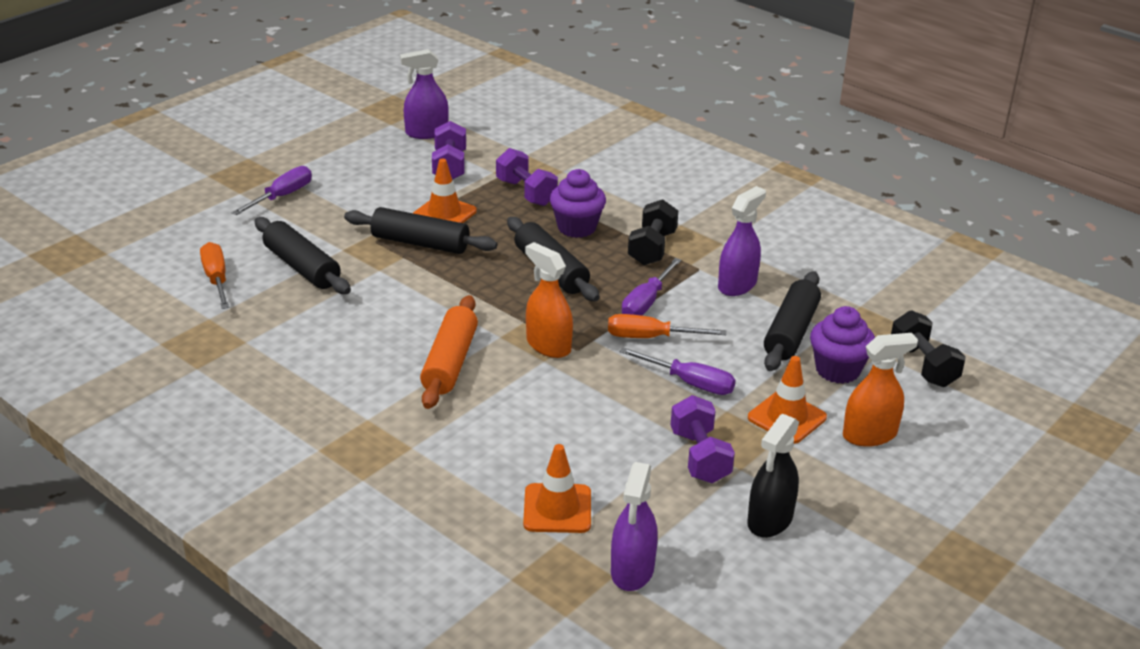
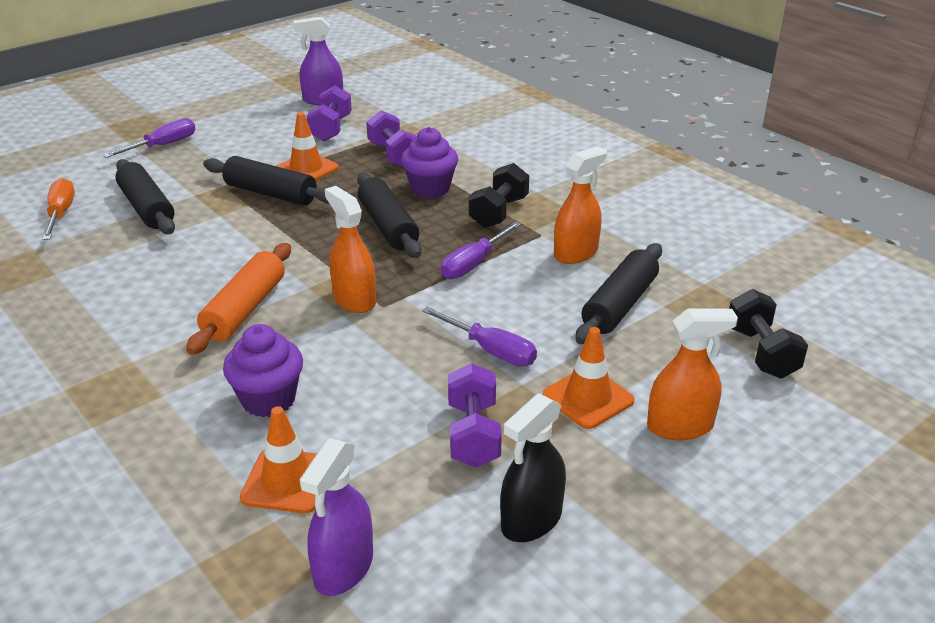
camera: 10 degrees right, 0 degrees up
orange screwdriver [608,314,726,338] -> none
purple spray bottle [718,186,766,296] -> orange spray bottle [554,147,607,264]
purple cupcake [810,306,875,384] -> purple cupcake moved to [223,324,303,417]

